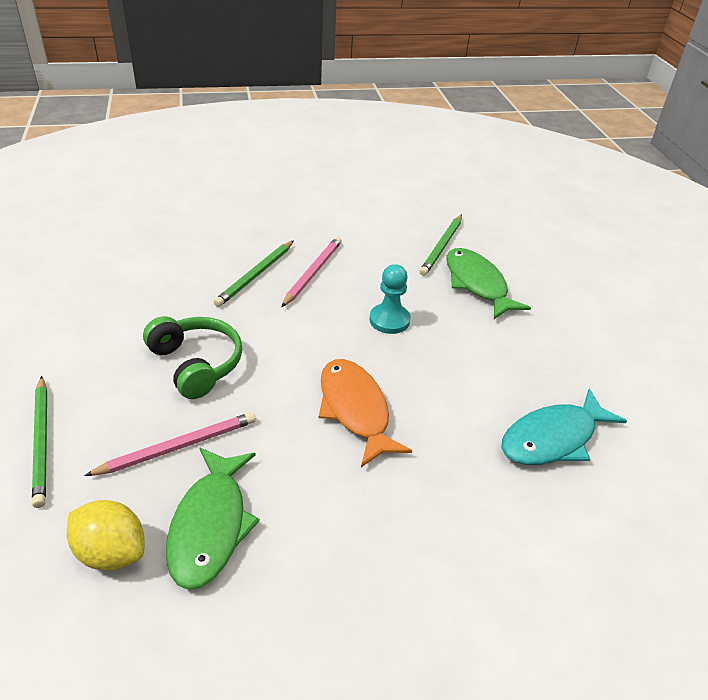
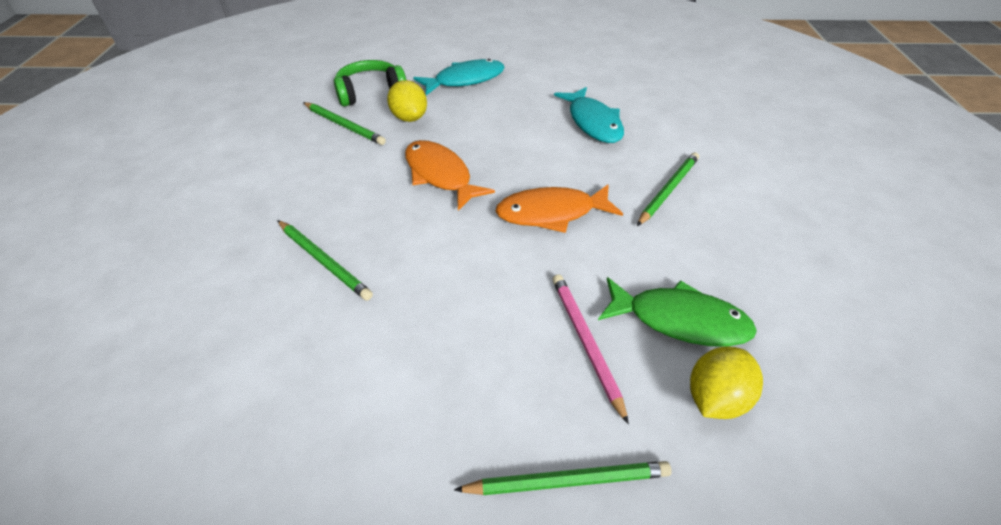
camera: 75 degrees left, 5 degrees up
green headphones [143,316,242,399] -> green headphones moved to [334,60,406,107]
pink pencil [282,237,342,307] -> none
turquoise pawn [369,264,411,334] -> orange fish [405,140,495,211]
green fish [446,248,531,319] -> yellow lemon [387,80,427,122]
none -> turquoise fish [413,59,505,95]
none -> green pencil [637,152,699,226]

